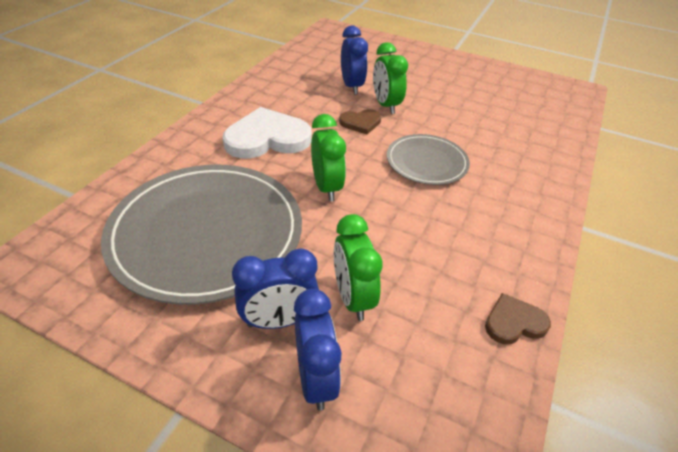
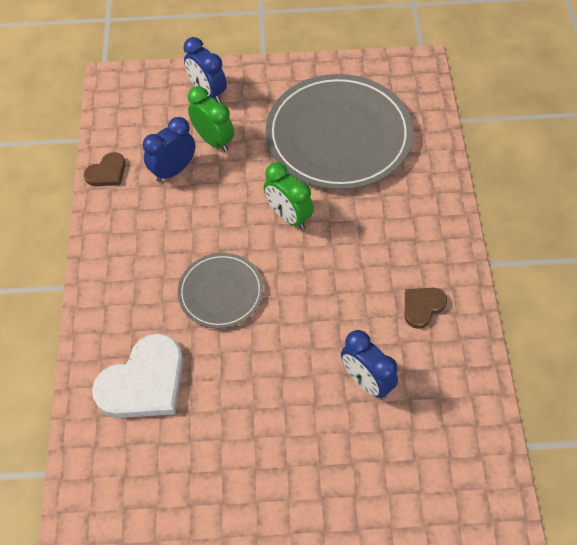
camera: 155 degrees right, 15 degrees up
white heart [223,107,312,159] -> white heart moved to [92,333,183,418]
blue clock [232,248,319,329] -> blue clock moved to [143,117,195,182]
brown heart [339,109,381,134] -> brown heart moved to [405,288,447,329]
green clock [373,42,408,114] -> none

